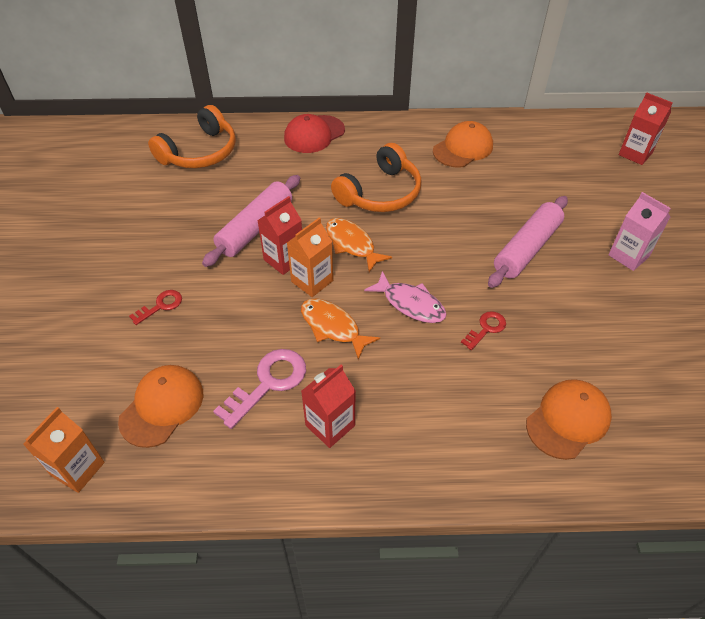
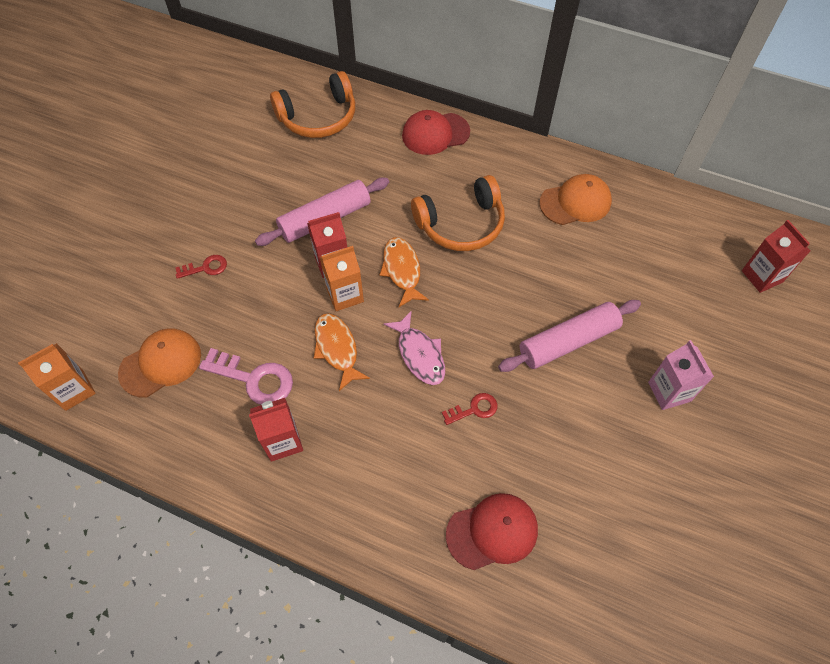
camera: 25 degrees right, 10 degrees up
pink key [213,349,306,429] -> pink key turned 45 degrees clockwise [199,348,293,405]
orange cap [526,379,612,460] -> red cap [446,493,538,570]

